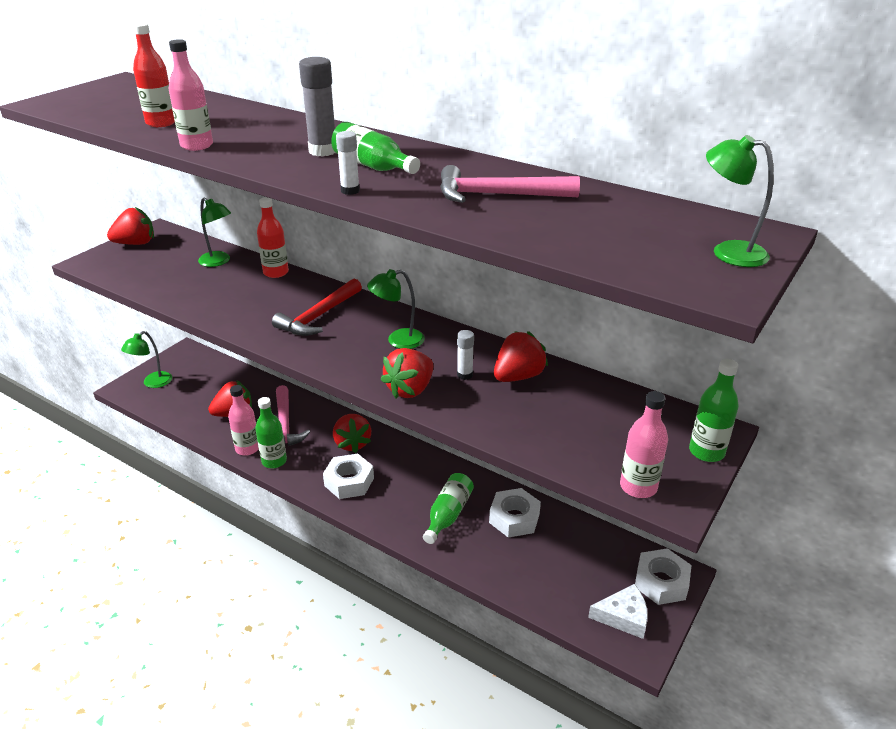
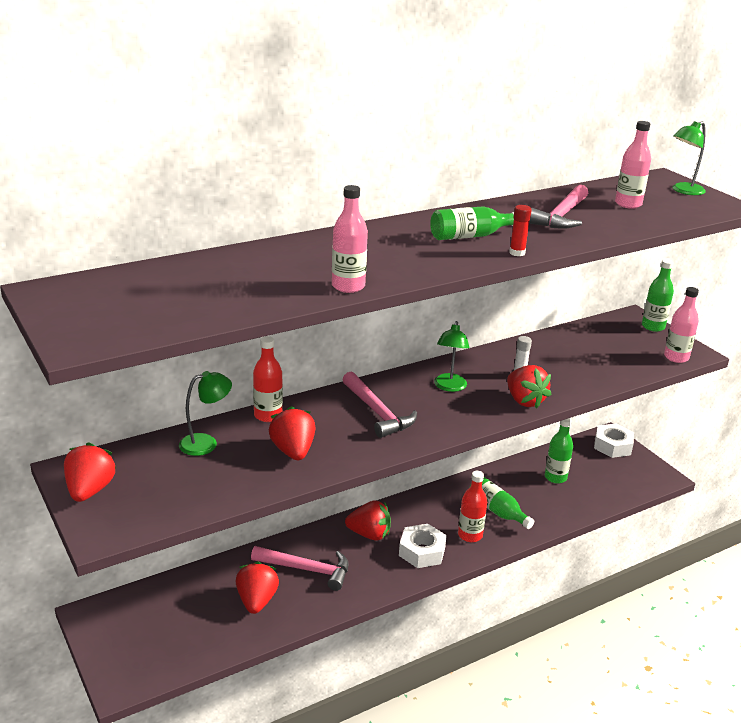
camera: 65 degrees left, 5 degrees down
green lamp [121,331,172,388] -> none
red bottle [133,23,175,127] -> red bottle moved to [458,471,487,542]
pink bottle [228,385,259,456] -> pink bottle moved to [615,121,651,209]
green bottle [255,397,287,468] -> green bottle moved to [545,418,573,484]
red hammer [272,279,362,336] -> pink hammer [342,372,417,438]
grey glue stick [299,57,335,157] -> none
white glue stick [336,131,360,195] -> red glue stick [509,205,532,256]
white nut [489,488,541,538] -> none
red strawberry [494,331,548,382] -> red strawberry moved to [269,406,315,460]
white cheese [588,584,648,639] -> none

